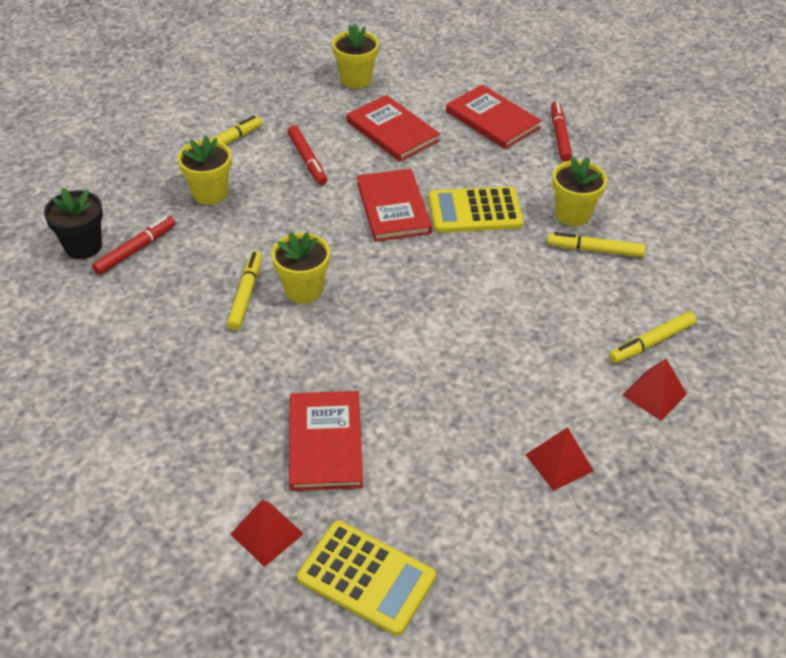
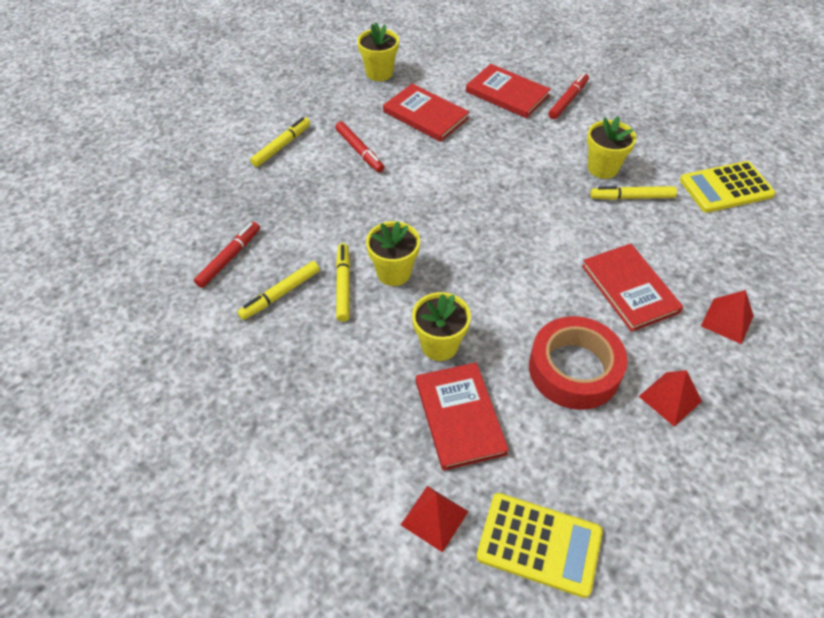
camera: 10 degrees left, 5 degrees up
black flower pot [44,188,103,259] -> none
yellow flower pot [178,135,232,205] -> yellow flower pot moved to [412,292,471,361]
red book [357,169,432,242] -> red book moved to [582,243,683,332]
yellow calculator [429,186,524,233] -> yellow calculator moved to [680,161,775,213]
red marker [551,101,572,162] -> red marker turned 45 degrees clockwise [548,73,589,119]
yellow marker [609,312,696,363] -> yellow marker moved to [238,261,320,320]
none -> red tape [529,316,627,410]

